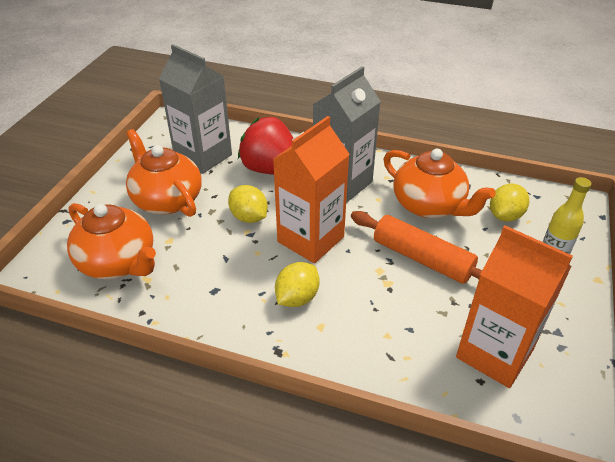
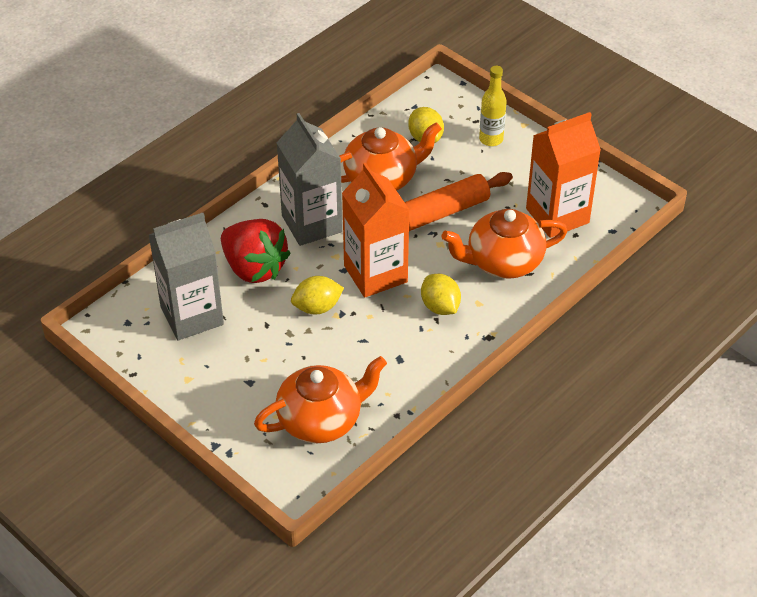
camera: 65 degrees left, 5 degrees up
orange teapot [126,129,202,217] -> orange teapot moved to [442,209,568,279]
red strawberry [238,117,293,175] -> red strawberry turned 105 degrees counterclockwise [221,219,291,283]

